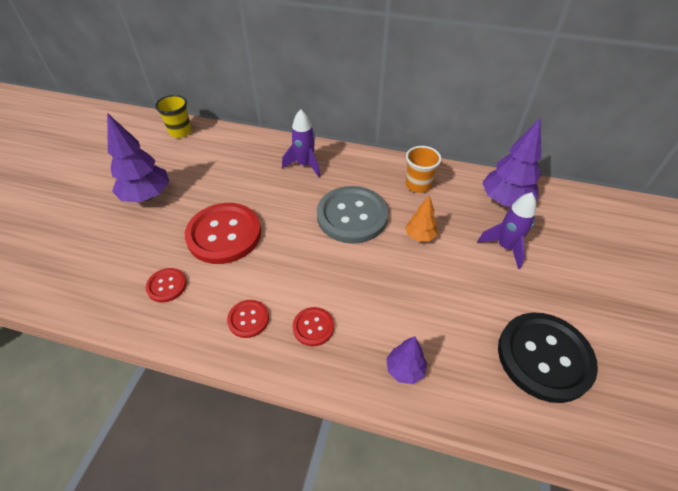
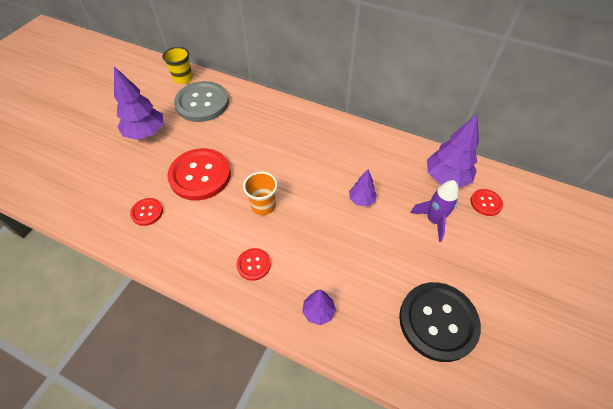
camera: 10 degrees right, 5 degrees up
red button [227,300,269,338] -> red button moved to [470,189,503,216]
purple rocket [282,109,321,177] -> none
grey button [317,186,388,244] -> grey button moved to [174,81,229,122]
orange tree [405,195,437,242] -> purple tree [349,169,377,207]
orange cup [406,146,441,193] -> orange cup moved to [243,172,277,215]

